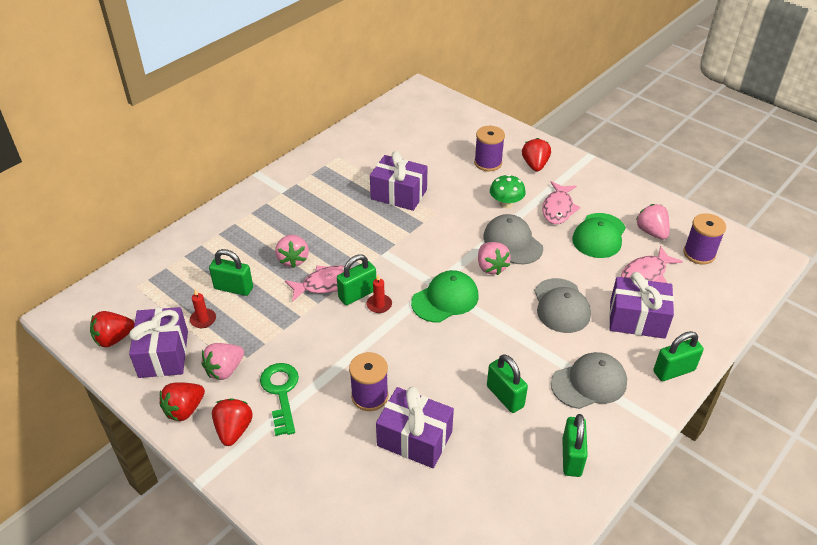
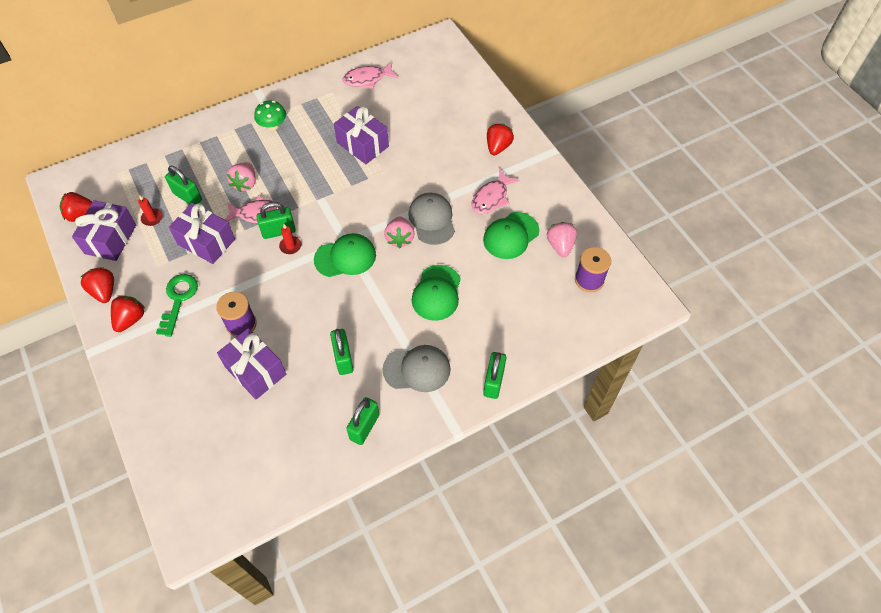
camera: 20 degrees right, 15 degrees up
red strawberry [159,382,205,421] -> red strawberry turned 90 degrees clockwise [81,267,114,303]
pink strawberry [201,343,244,380] -> none
purple spool [474,126,505,171] -> none
green mushroom [490,174,526,208] -> green mushroom moved to [254,100,286,130]
grey cap [534,278,591,333] -> green cap [412,265,461,321]
purple gift [609,272,674,339] -> purple gift moved to [169,203,235,264]
pink fish [621,246,683,283] -> pink fish moved to [342,62,398,89]
green padlock [653,331,704,381] -> green padlock turned 75 degrees counterclockwise [483,352,506,399]

